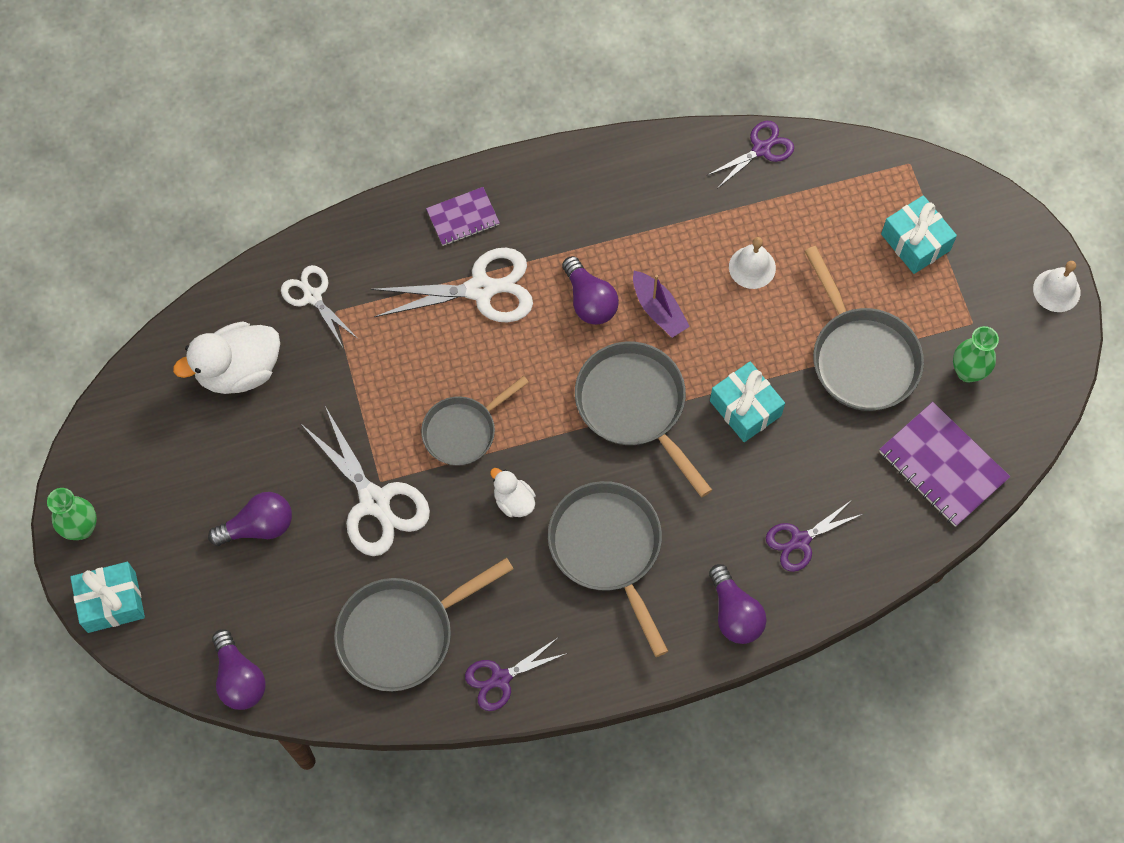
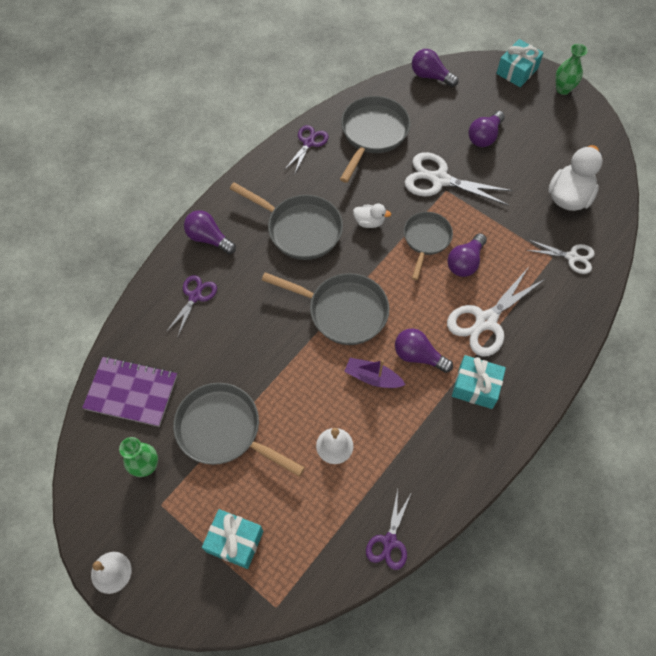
camera: 145 degrees right, 5 degrees down
purple notebook [426,187,500,246] -> none
turquoise gift [710,361,785,442] -> turquoise gift moved to [452,355,506,409]
none -> purple light bulb [447,233,487,277]

